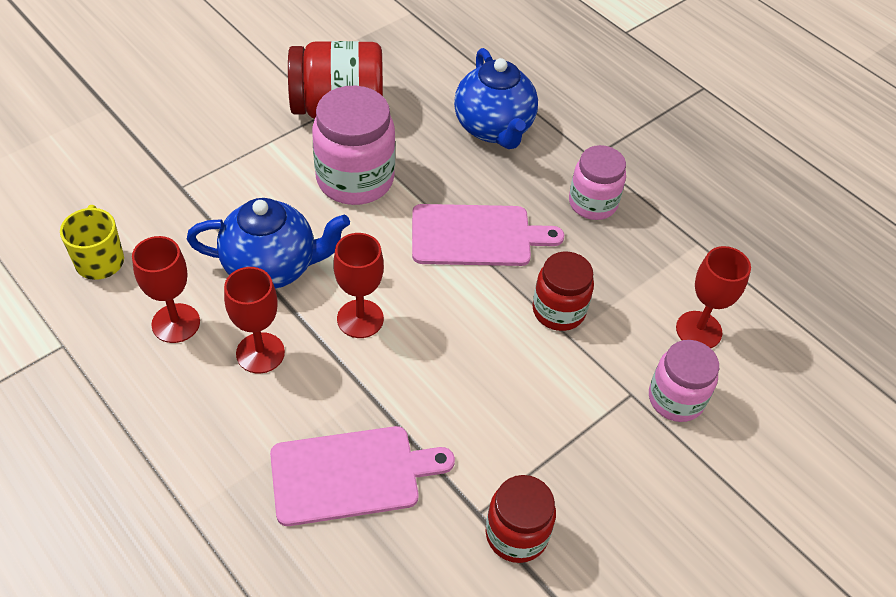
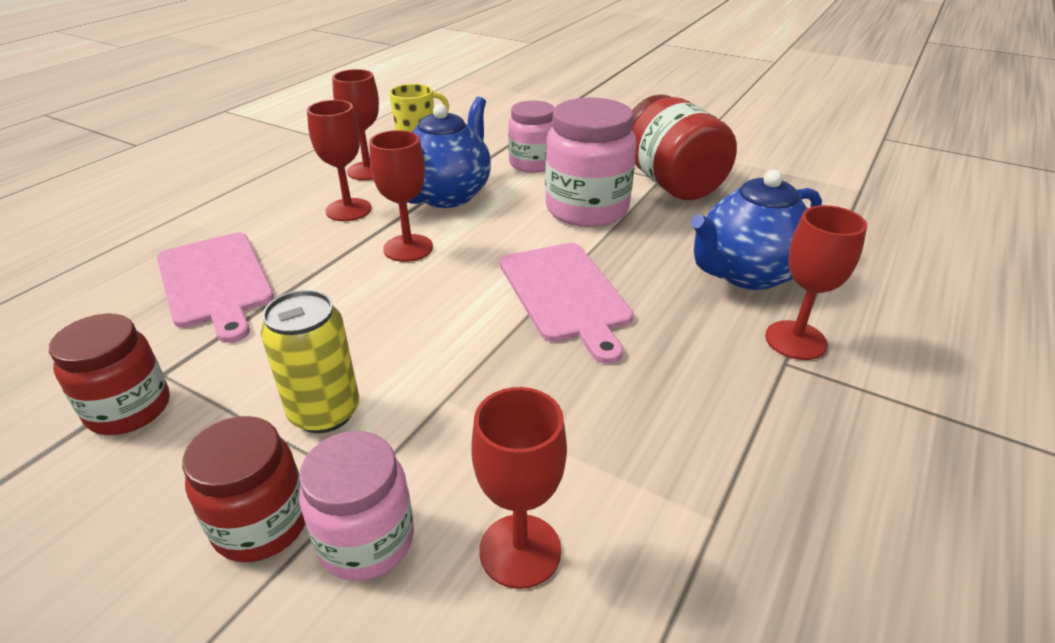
camera: 75 degrees right, 15 degrees down
blue teapot [186,198,350,289] -> blue teapot turned 135 degrees counterclockwise [409,97,491,208]
red jar [532,252,594,331] -> red jar moved to [182,416,305,562]
pink jar [569,145,626,220] -> pink jar moved to [508,101,555,173]
none -> yellow can [260,290,359,433]
none -> red goblet [765,205,867,360]

